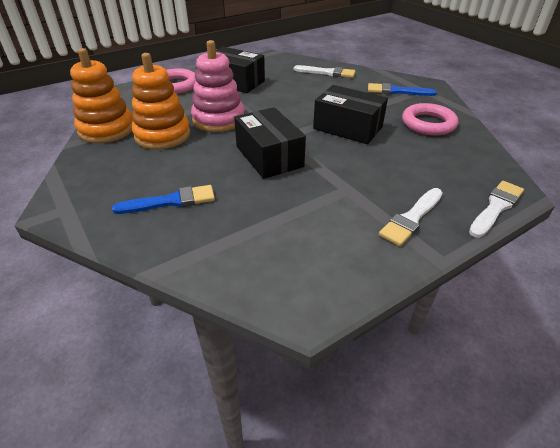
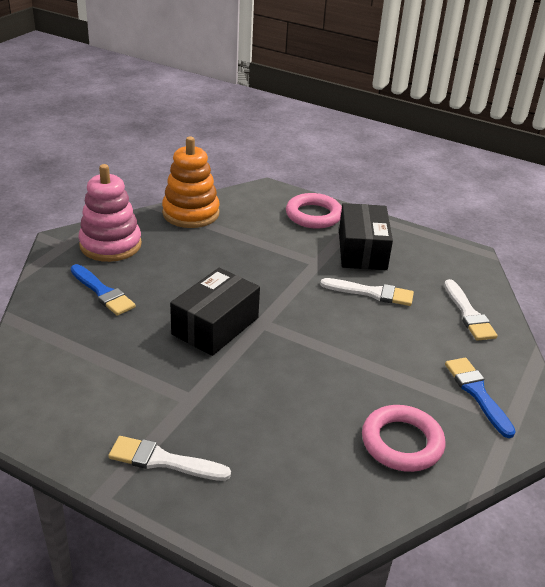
camera: 60 degrees right, 5 degrees down
orange stacking toy [132,53,191,149] -> none
pink stacking toy [191,40,244,132] -> pink stacking toy moved to [78,164,142,262]
black box [313,85,388,144] -> none
white brush [469,181,524,238] -> white brush moved to [320,278,414,306]

